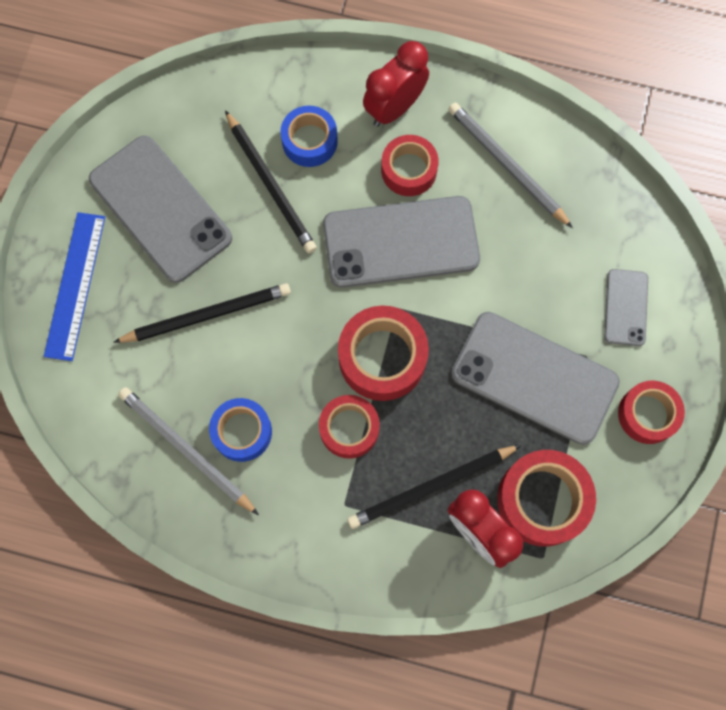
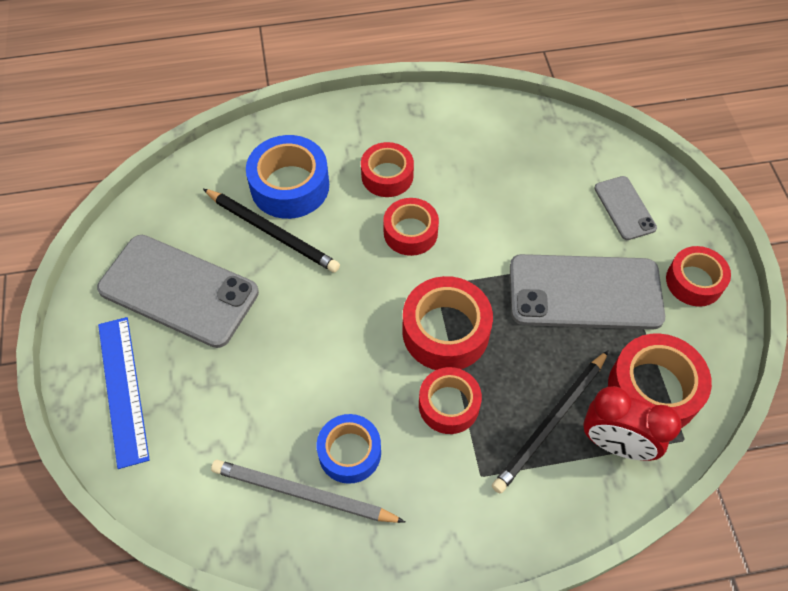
camera: 25 degrees left, 15 degrees down
black pencil [113,283,291,343] -> none
blue tape [280,106,338,167] -> blue tape [246,135,329,219], size x1.50
grey phone [323,196,480,288] -> red tape [383,198,439,256]
red clock [363,41,429,127] -> none
grey pencil [448,102,573,228] -> none

